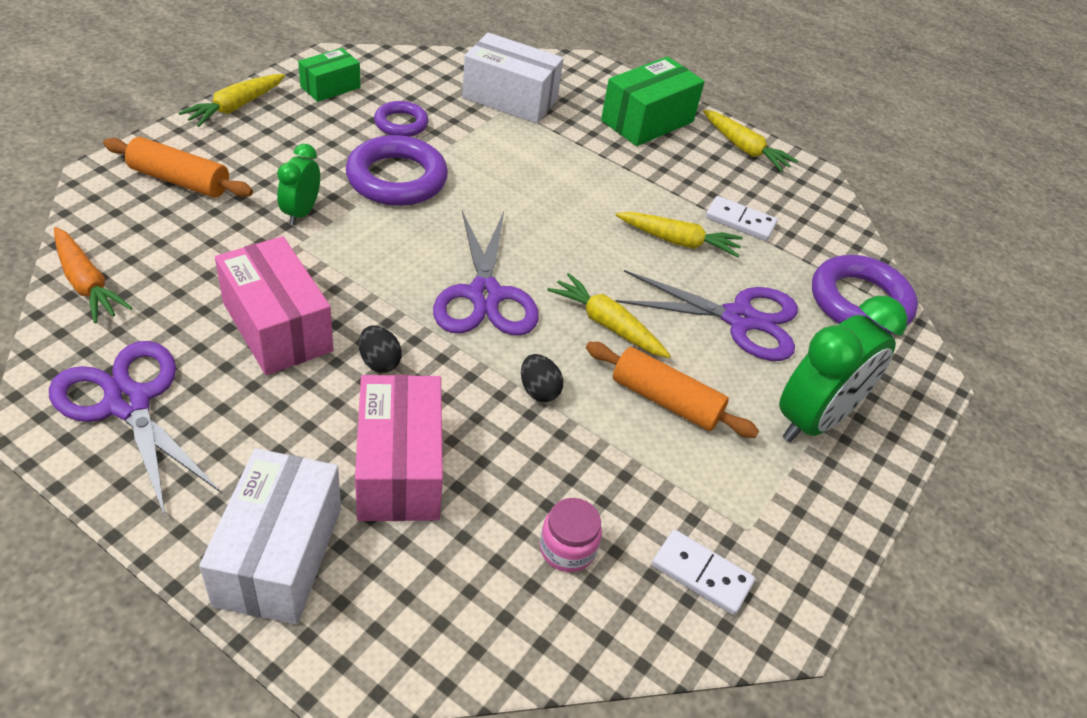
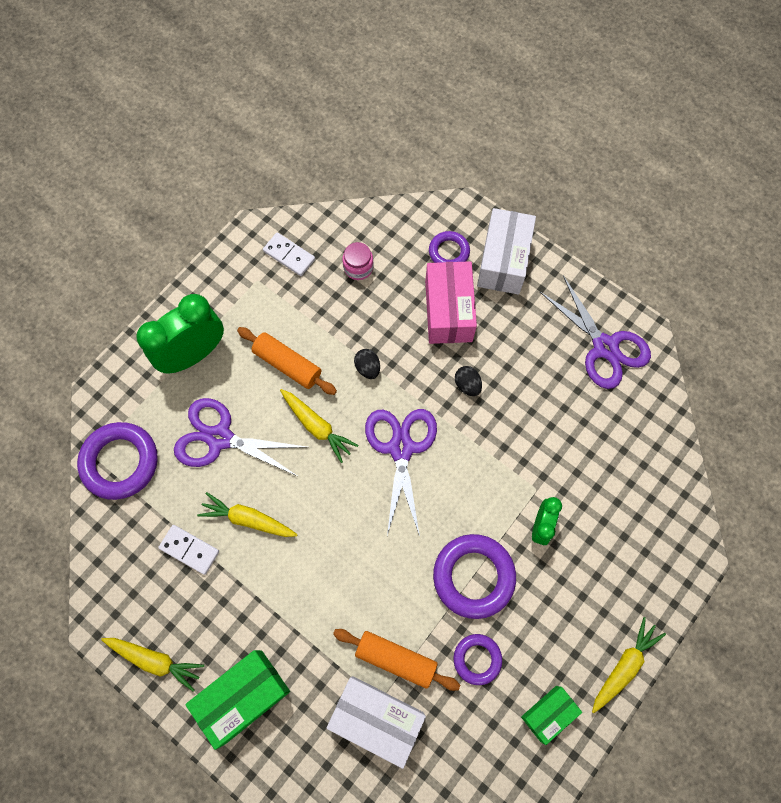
camera: 170 degrees left, 25 degrees up
orange carrot [54,227,133,323] -> none
orange rolling pin [103,137,253,197] -> orange rolling pin moved to [333,629,460,691]
pink box [215,236,333,375] -> none
yellow carrot [703,110,798,172] -> yellow carrot turned 150 degrees clockwise [101,638,204,692]
none -> purple ring [429,231,470,263]

